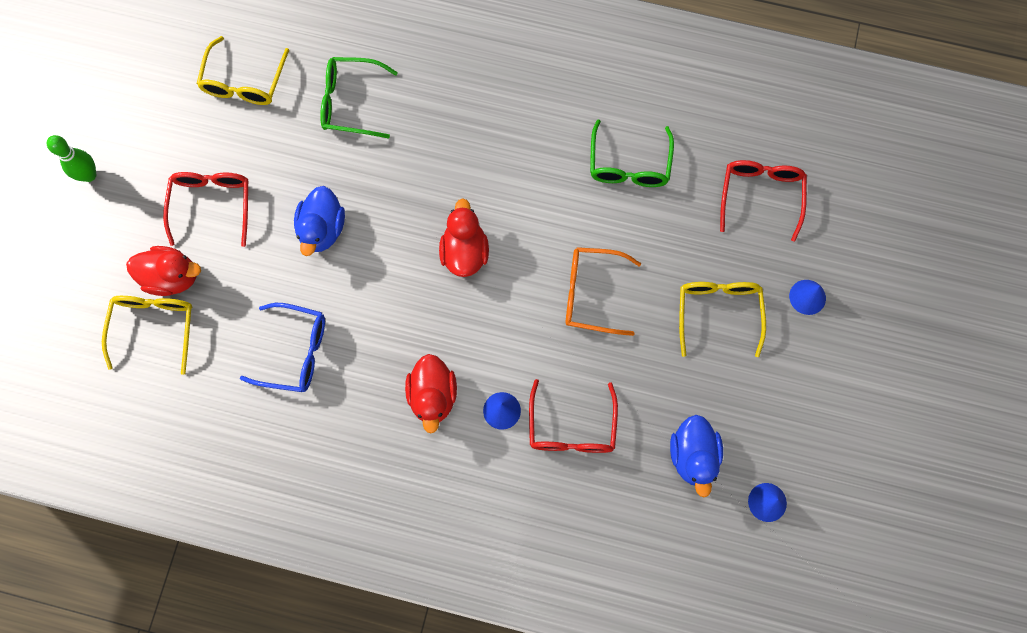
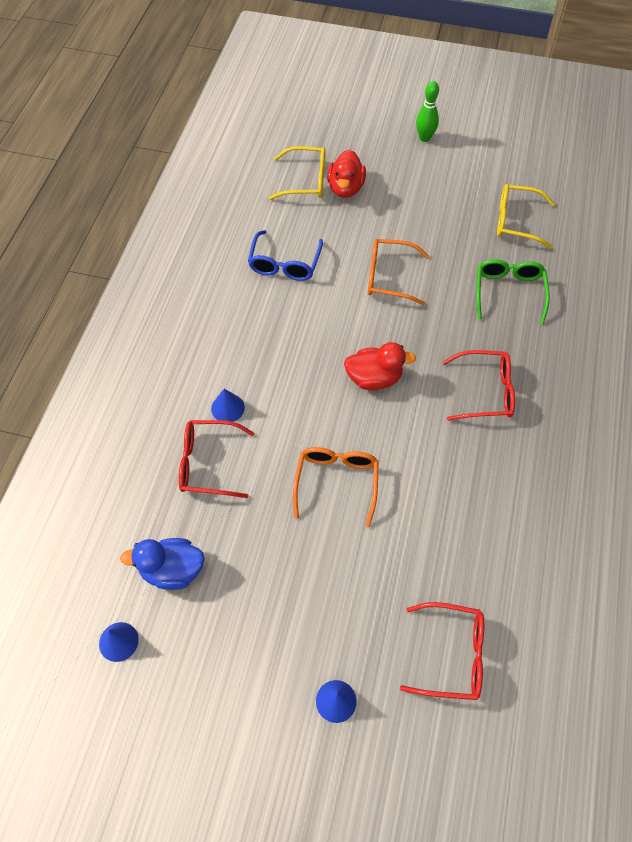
camera: 90 degrees right, 15 degrees down
red glasses [163,172,249,247] -> red glasses moved to [443,350,515,421]
blue duck [294,186,345,256] -> orange glasses [368,239,429,305]
red duck [405,354,457,433] -> none
green glasses [590,120,674,187] -> none
yellow glasses [679,282,766,357] -> none

